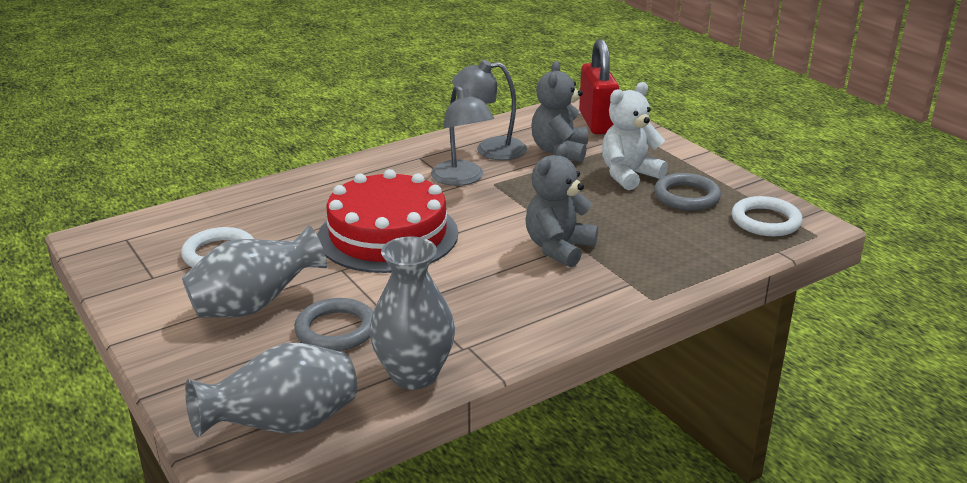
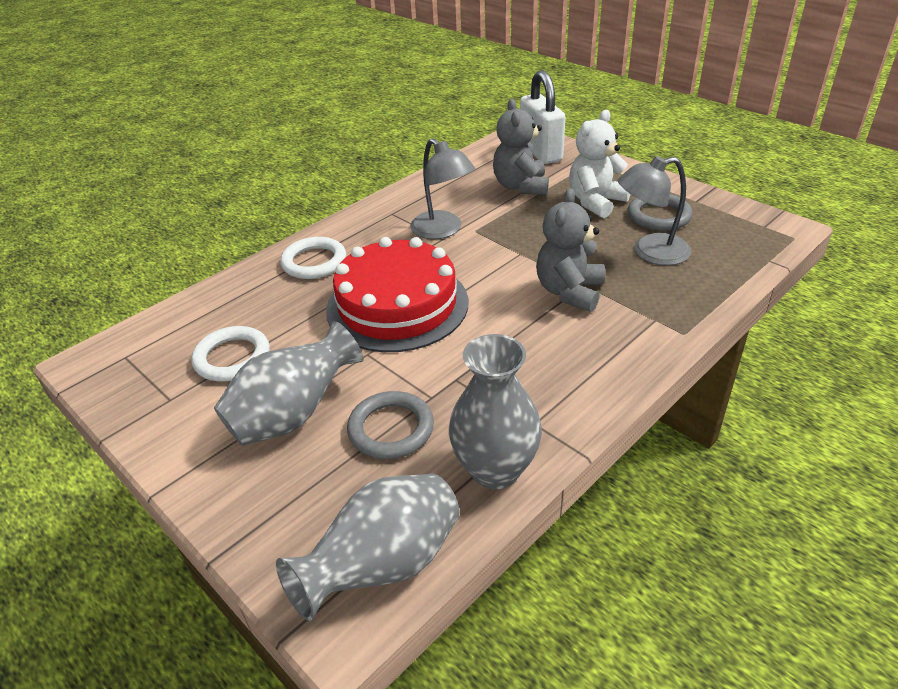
camera: 10 degrees left, 10 degrees up
grey lamp [452,60,527,160] -> grey lamp moved to [618,156,691,266]
red padlock [579,39,619,134] -> white padlock [520,70,566,164]
white ring [732,196,802,236] -> white ring moved to [280,237,346,279]

